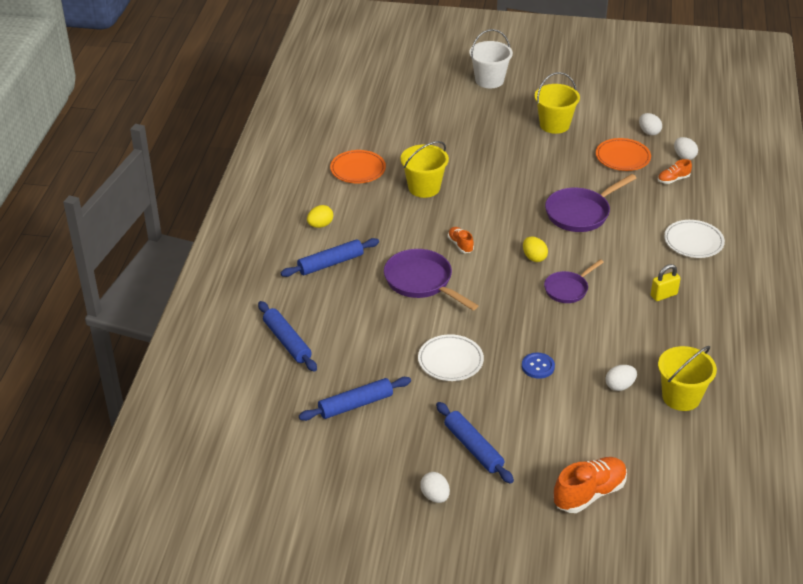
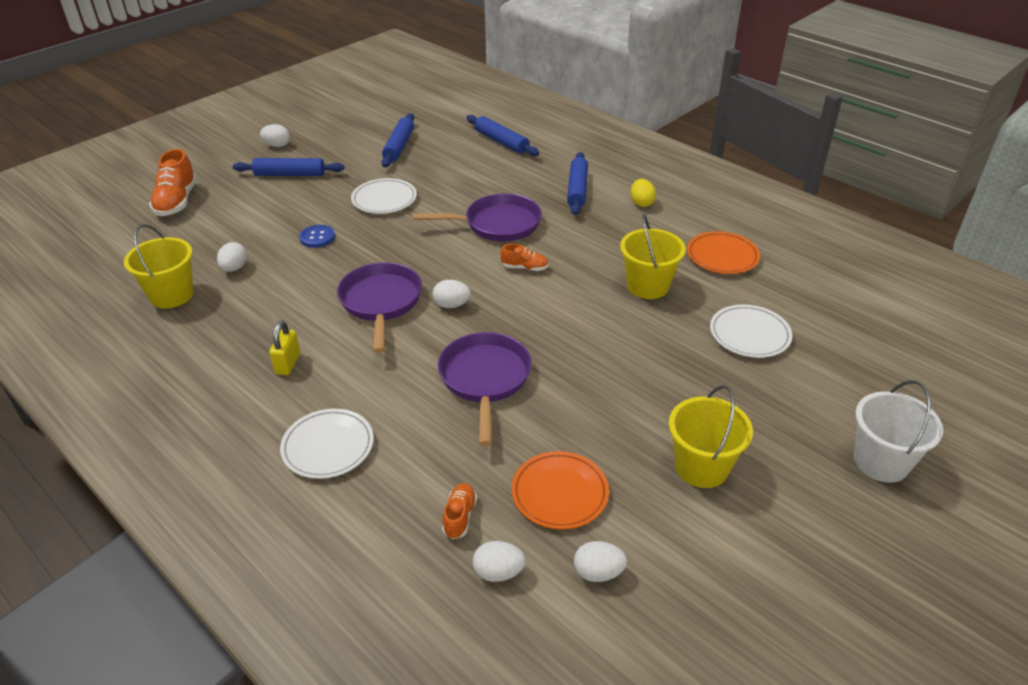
camera: 125 degrees right, 0 degrees up
blue rolling pin [258,301,317,372] -> blue rolling pin turned 45 degrees clockwise [466,115,539,156]
yellow egg [523,237,548,262] -> white egg [432,280,471,308]
purple pan [544,259,604,303] -> purple pan [337,262,422,353], size x1.57
none -> white plate [710,304,792,358]

